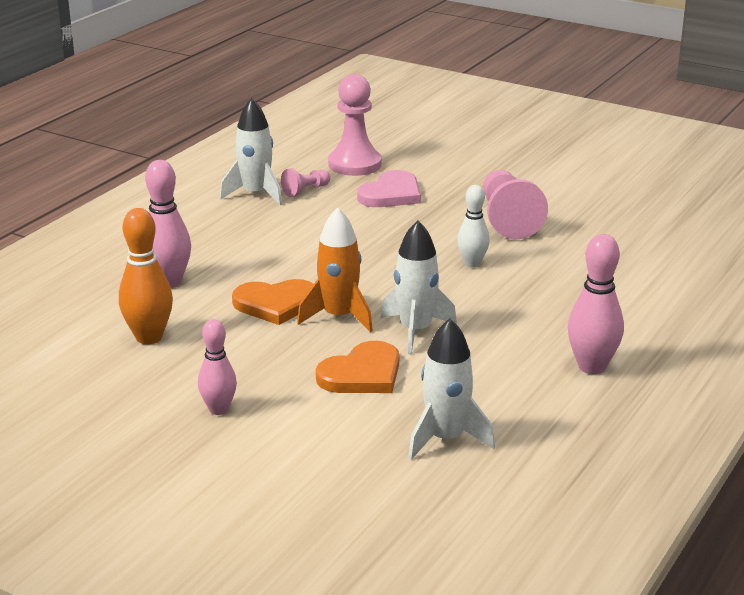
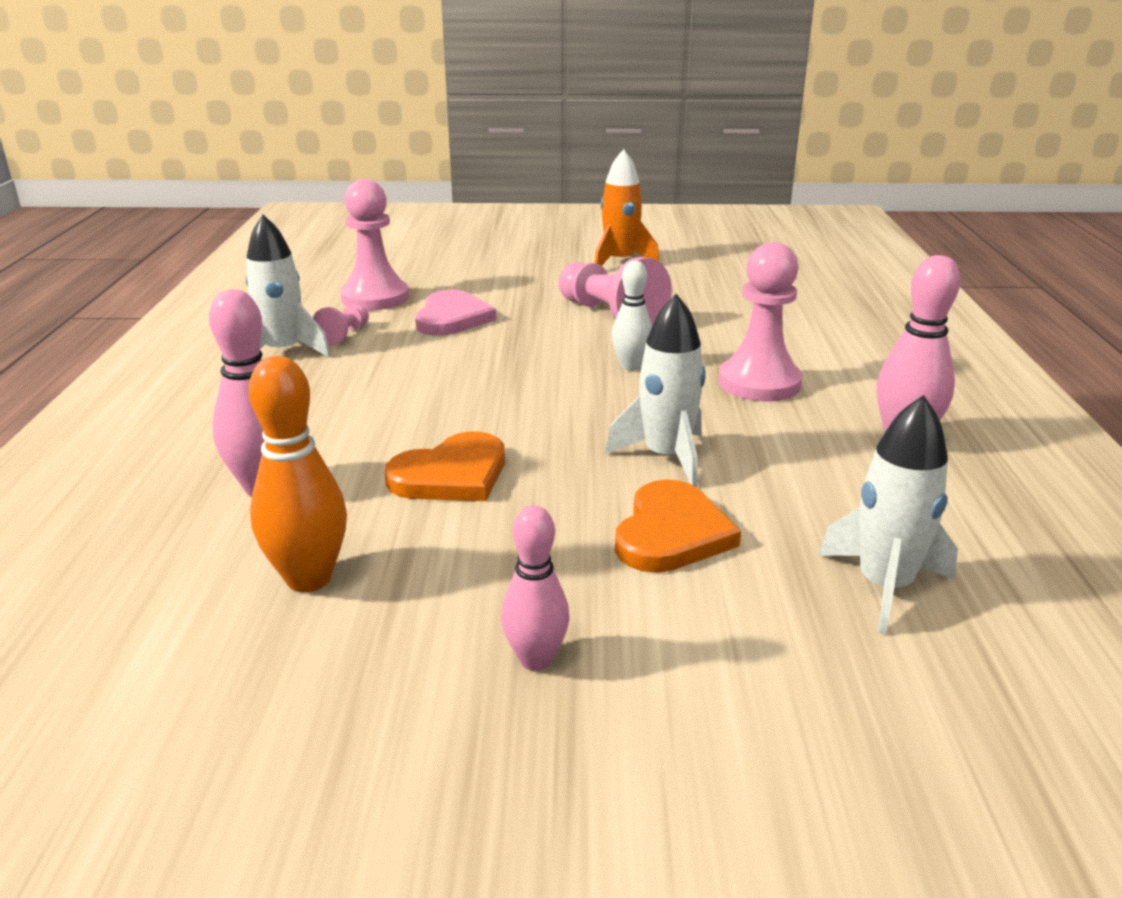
camera: 30 degrees left, 0 degrees up
orange rocket [297,208,373,332] -> orange rocket moved to [595,149,659,266]
none -> pink pawn [718,242,803,402]

